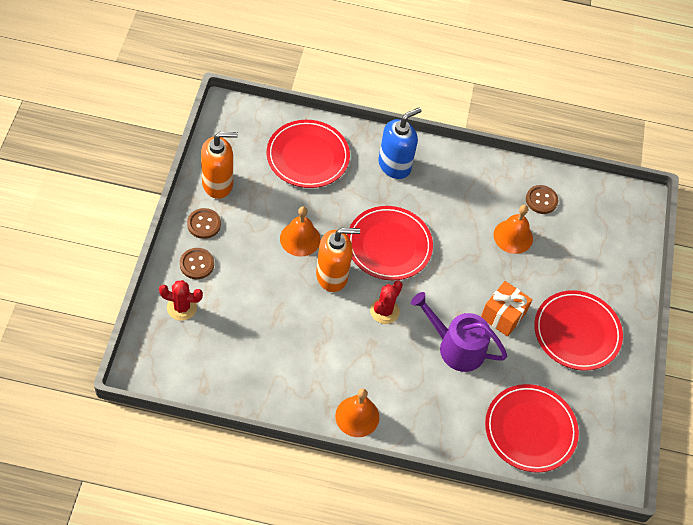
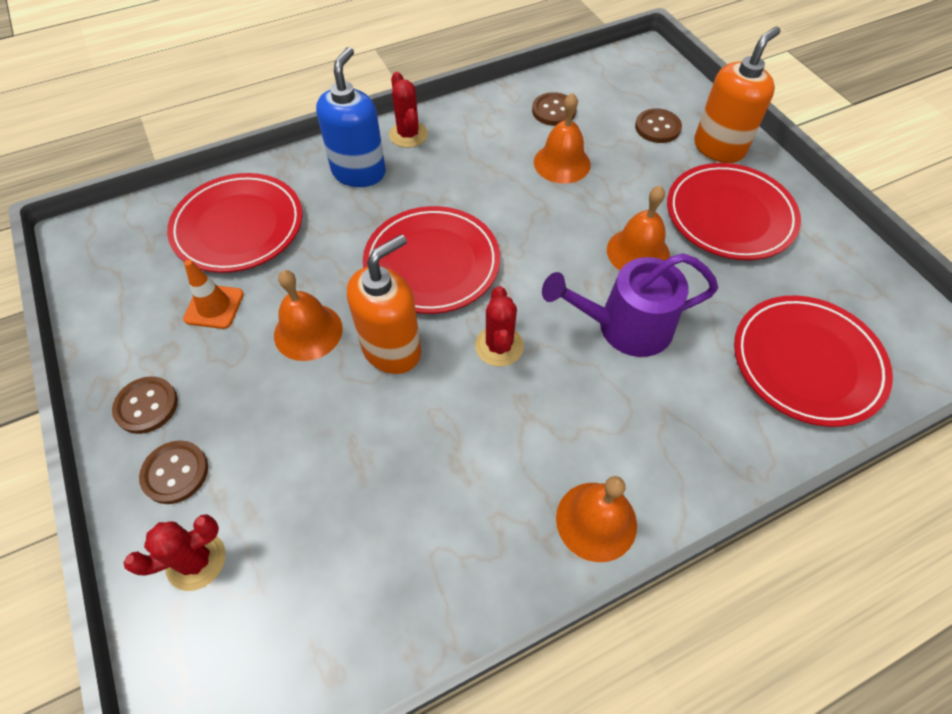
camera: 30 degrees left, 0 degrees up
orange soap dispenser [201,132,238,199] -> orange soap dispenser moved to [694,27,781,163]
orange gift [481,281,532,337] -> orange bell [607,186,670,270]
none -> orange traffic cone [183,260,244,329]
none -> red cactus [389,72,428,148]
none -> brown button [635,108,682,143]

